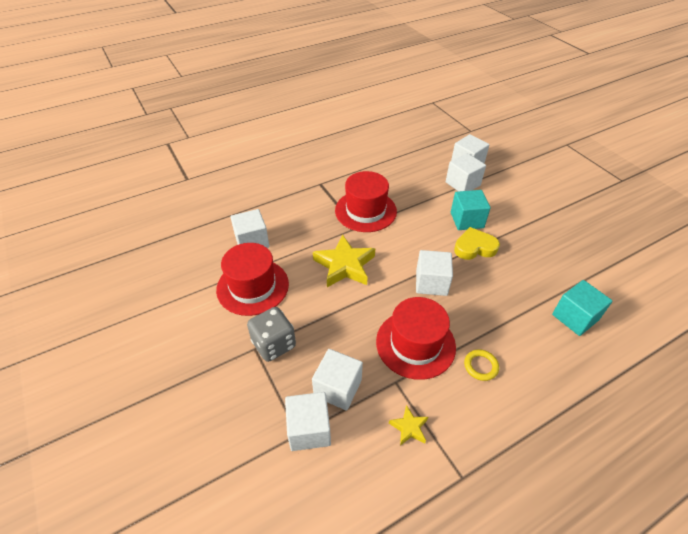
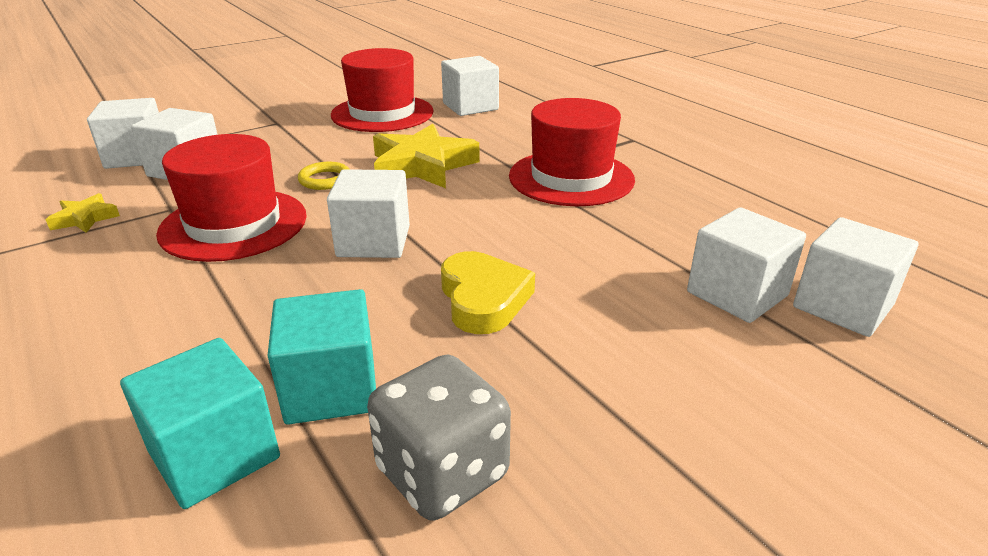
camera: 85 degrees right, 15 degrees down
grey dice [247,307,296,362] -> grey dice moved to [367,354,511,521]
turquoise cube [451,190,490,230] -> turquoise cube moved to [267,289,376,425]
yellow ring [464,349,499,381] -> yellow ring moved to [298,162,350,190]

